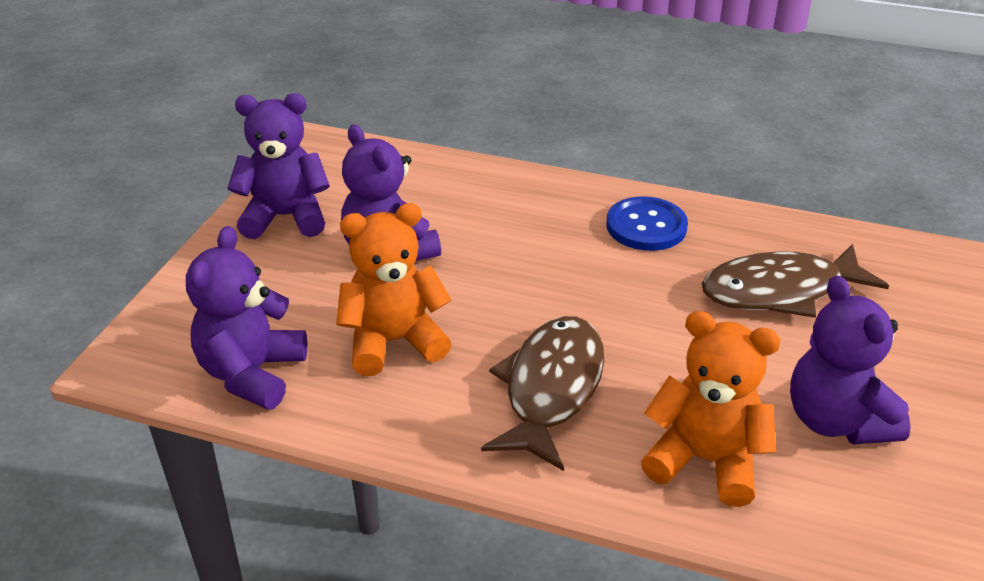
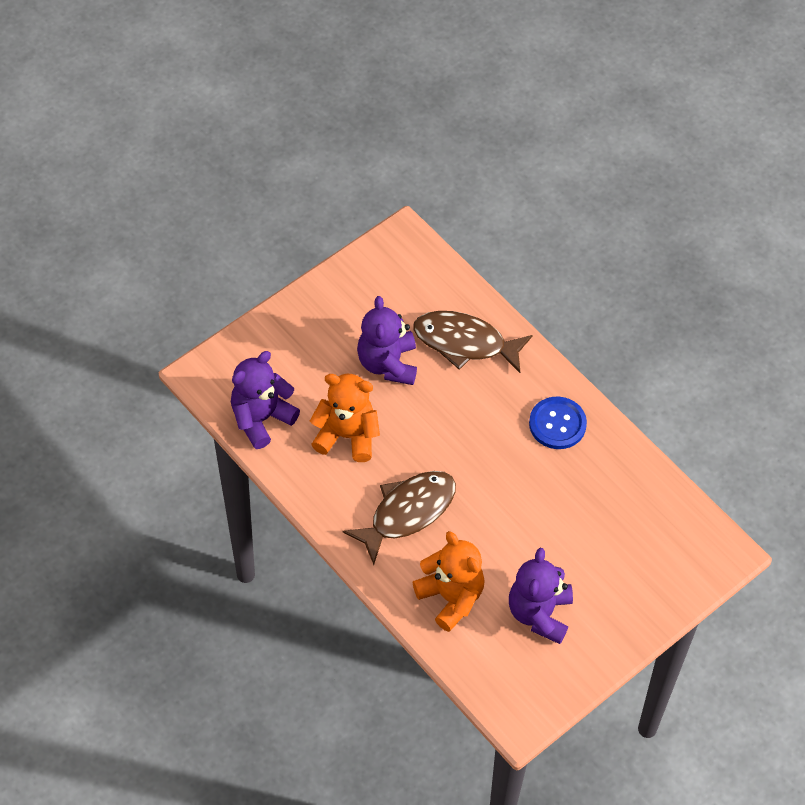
camera: 30 degrees right, 20 degrees up
purple teddy bear [227,93,330,239] -> none
brown fish [702,244,889,318] -> brown fish moved to [414,311,533,373]

